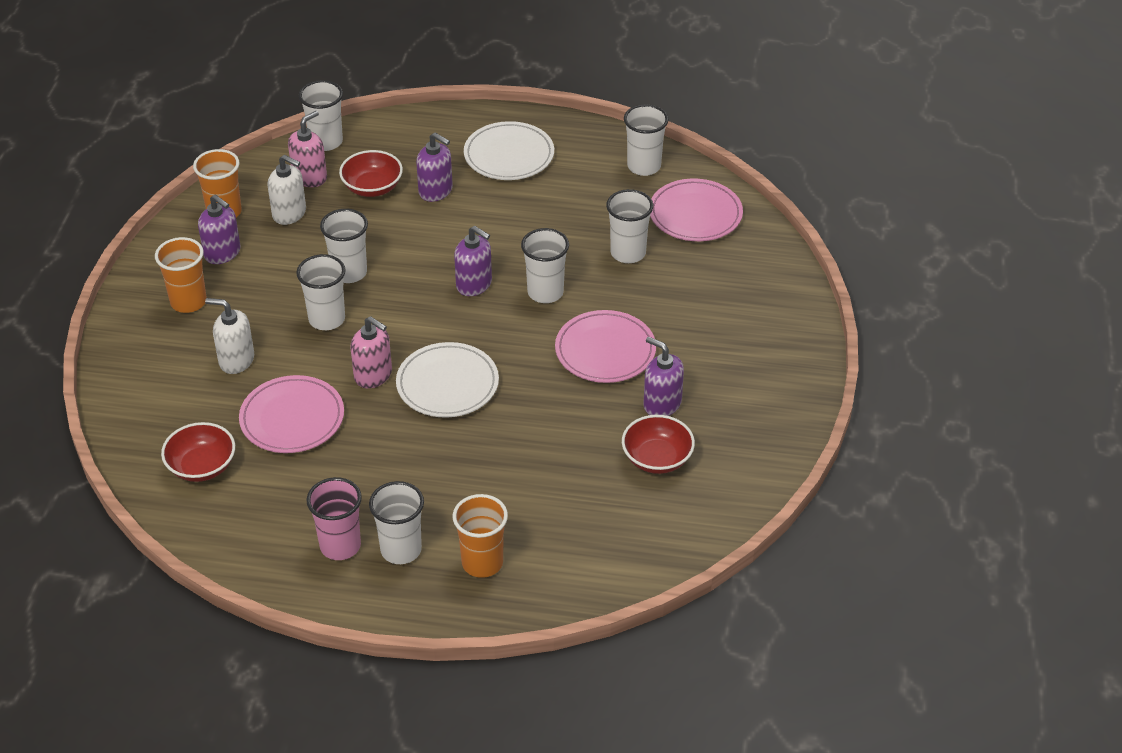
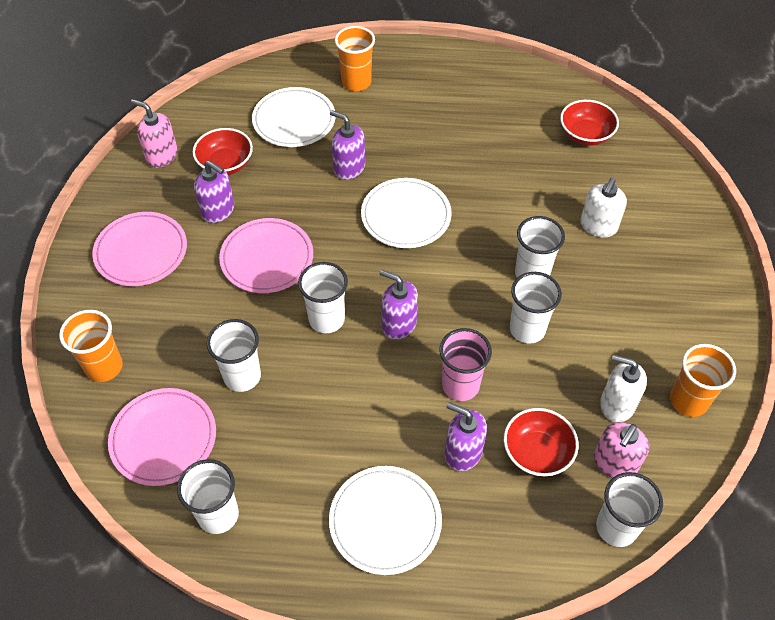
camera: 175 degrees right, 10 degrees up
orange cup [155,237,207,313] -> orange cup moved to [59,310,123,382]
purple soap dispenser [198,194,241,264] -> purple soap dispenser moved to [330,110,365,180]
white soap dispenser [205,298,254,374] -> white soap dispenser turned 105 degrees clockwise [580,178,627,238]
pink plate [239,375,344,453] -> pink plate moved to [92,212,187,286]
pink cup [306,477,362,560] -> pink cup moved to [439,328,492,401]
pink soap dispenser [351,316,392,388] -> pink soap dispenser moved to [131,99,178,168]
white cup [369,481,424,564] -> none
none -> white plate [252,87,335,147]

